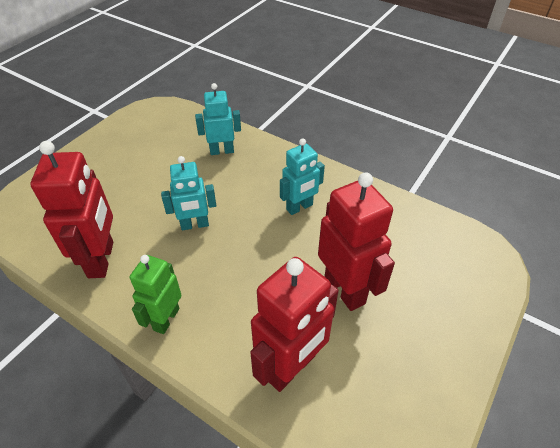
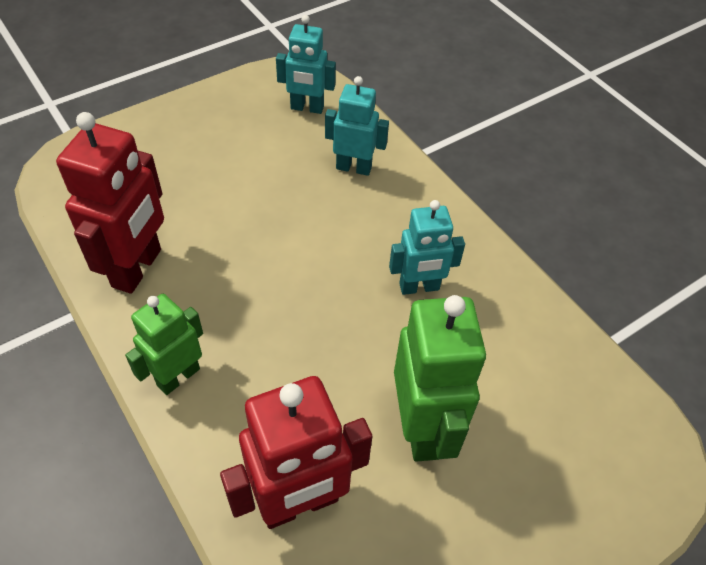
camera: 20 degrees right, 5 degrees up
turquoise robot [161,156,216,230] -> turquoise robot moved to [276,15,336,114]
red robot [318,172,395,311] -> green robot [394,295,486,462]

